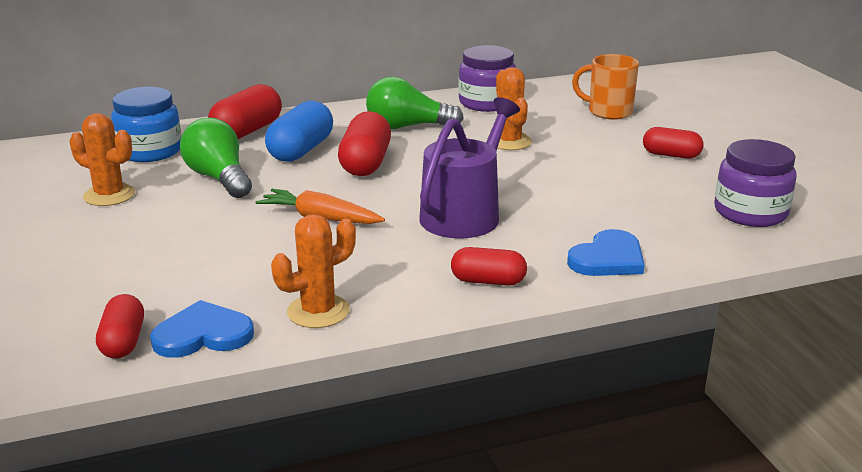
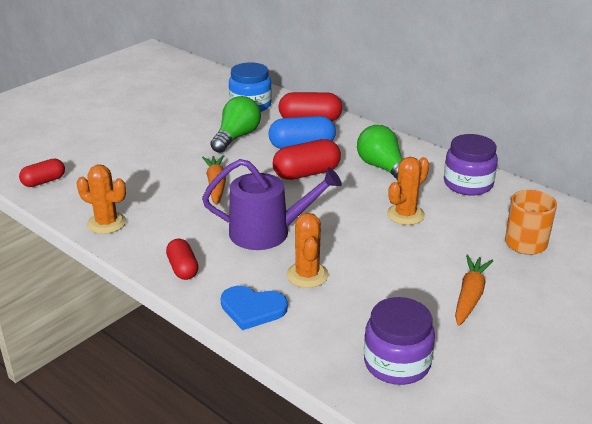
camera: 60 degrees right, 5 degrees up
orange cactus [69,113,135,206] -> orange cactus moved to [286,213,329,288]
blue heart [150,300,254,358] -> none
red capsule [643,127,703,159] -> orange carrot [455,255,493,326]

